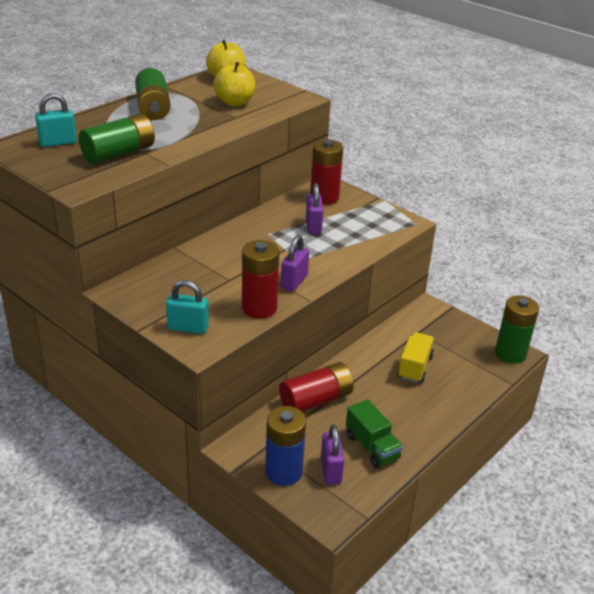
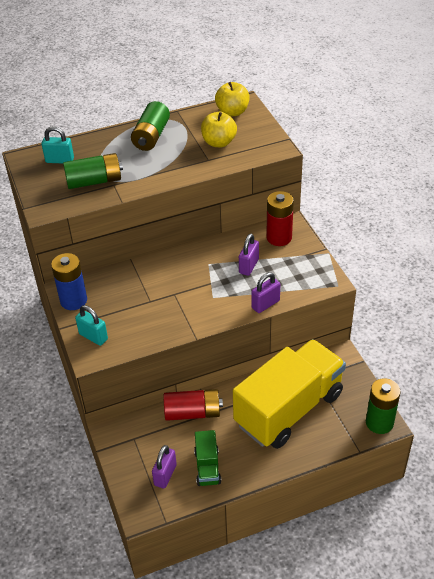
camera: 30 degrees right, 10 degrees up
red battery [242,240,279,319] -> none
blue battery [265,406,306,486] -> blue battery moved to [51,253,87,310]
purple padlock [281,235,309,292] -> purple padlock moved to [251,272,280,313]
yellow truck [397,332,434,383] -> yellow truck [233,339,346,449], size x2.39

